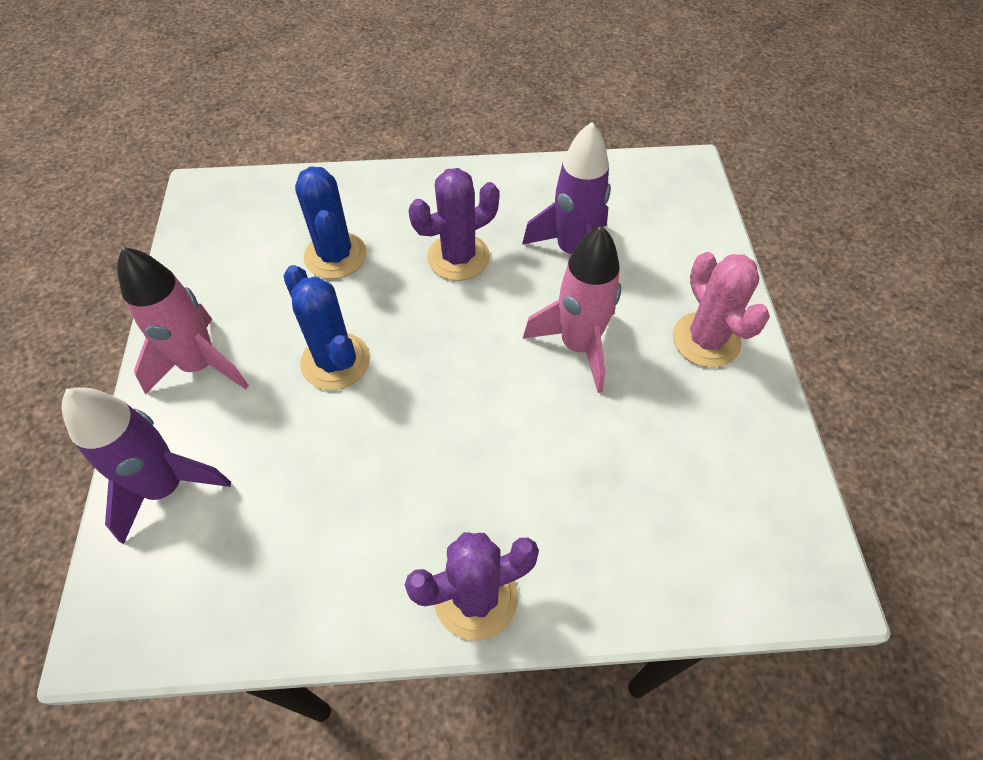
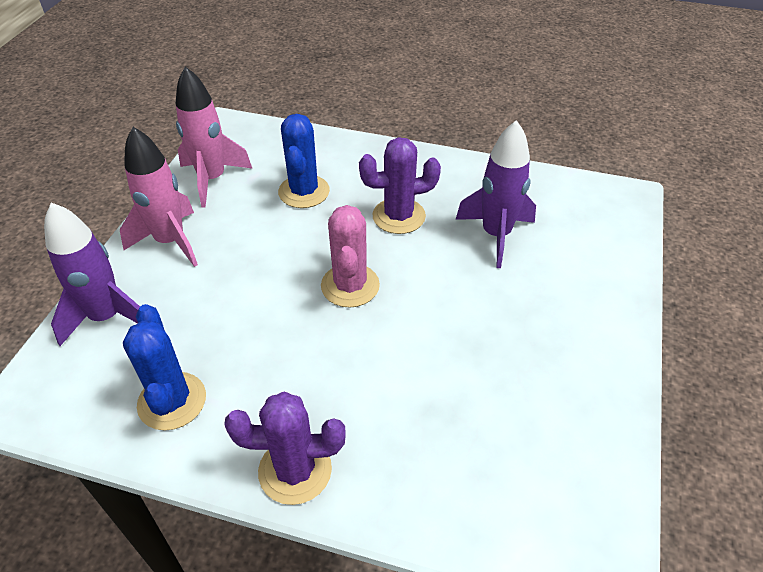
camera: 20 degrees right, 10 degrees down
blue cactus [284,265,370,390] -> blue cactus moved to [123,304,206,430]
pink rocket [523,225,621,393] -> pink rocket moved to [176,66,253,208]
pink cactus [673,252,770,367] -> pink cactus moved to [321,205,380,307]

